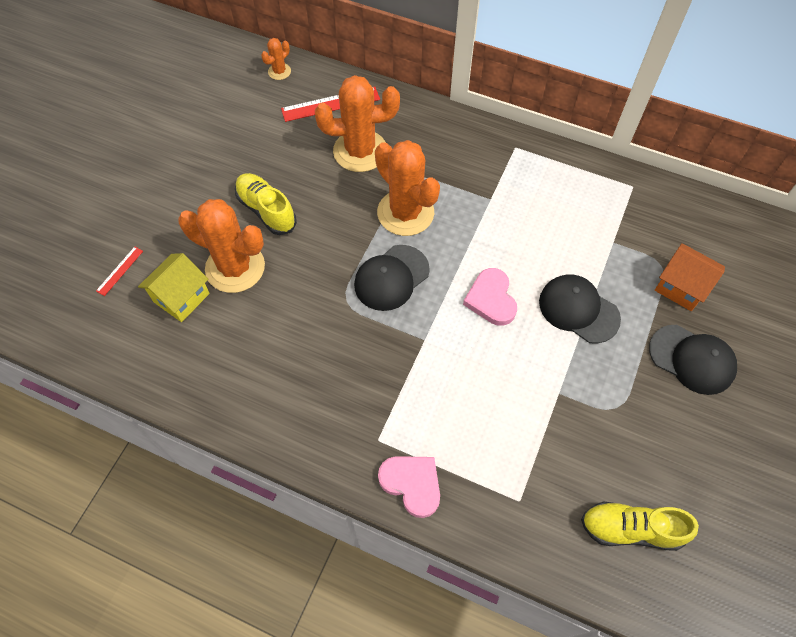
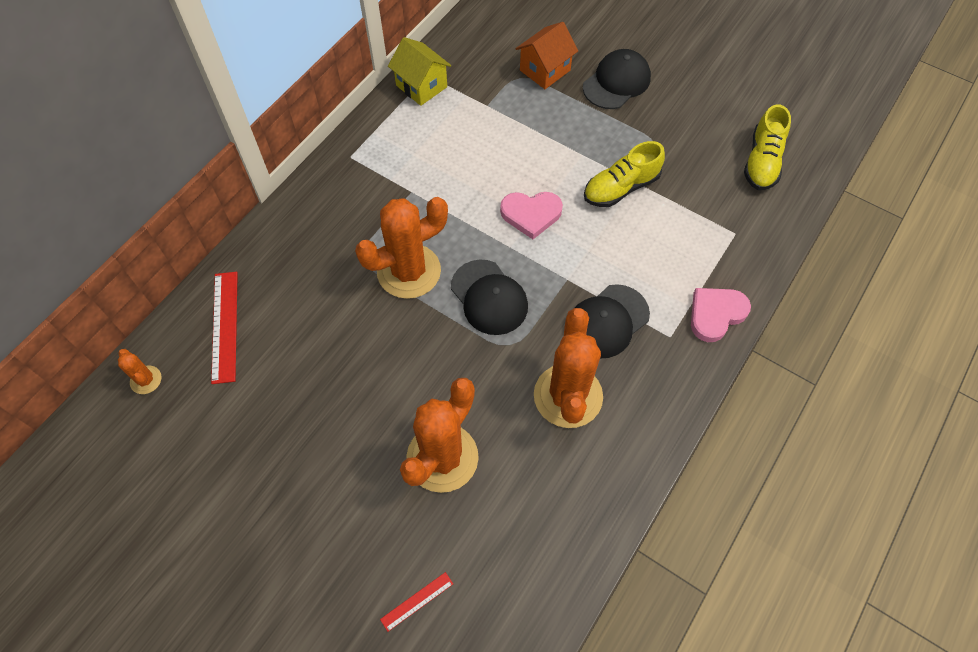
camera: 80 degrees left, 0 degrees up
red ruler [96,246,143,296] -> red ruler turned 75 degrees counterclockwise [380,572,453,632]
yellow house [138,253,210,322] -> yellow house moved to [388,37,451,106]
yellow shoe [235,173,297,235] -> yellow shoe moved to [584,141,665,207]
orange cactus [315,75,400,172] -> orange cactus moved to [534,308,603,428]
black cap [539,274,621,344] -> black cap moved to [575,284,650,358]

